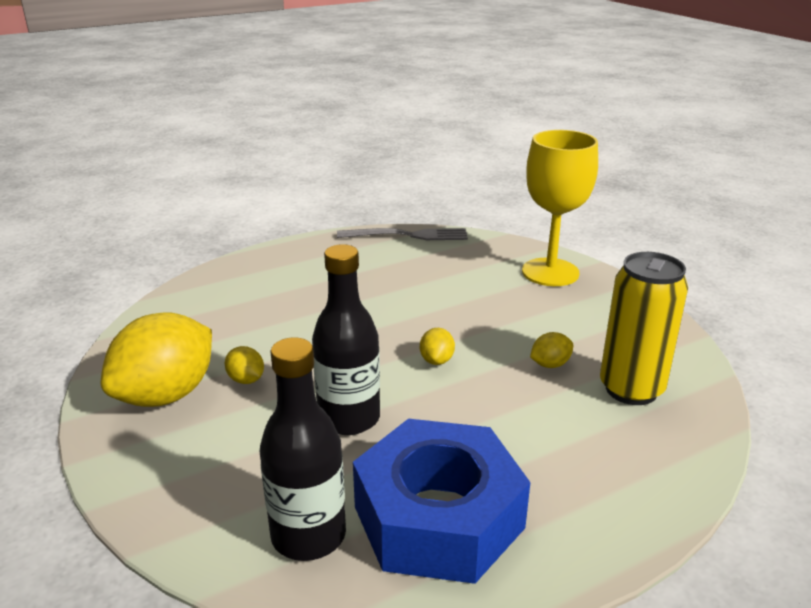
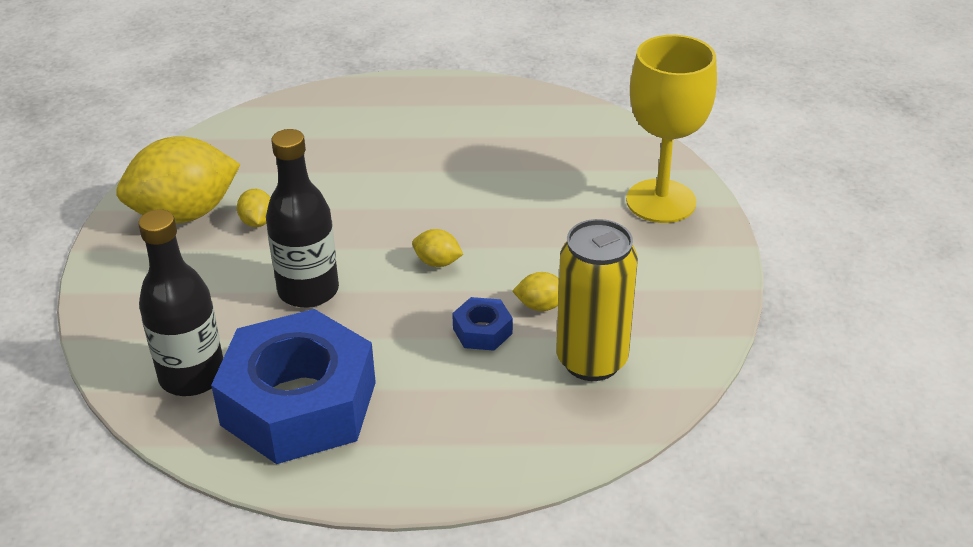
camera: 30 degrees right, 10 degrees up
grey fork [337,228,468,240] -> none
yellow lemon [420,328,455,365] -> yellow lemon turned 75 degrees clockwise [412,229,463,267]
none -> blue nut [452,297,513,351]

